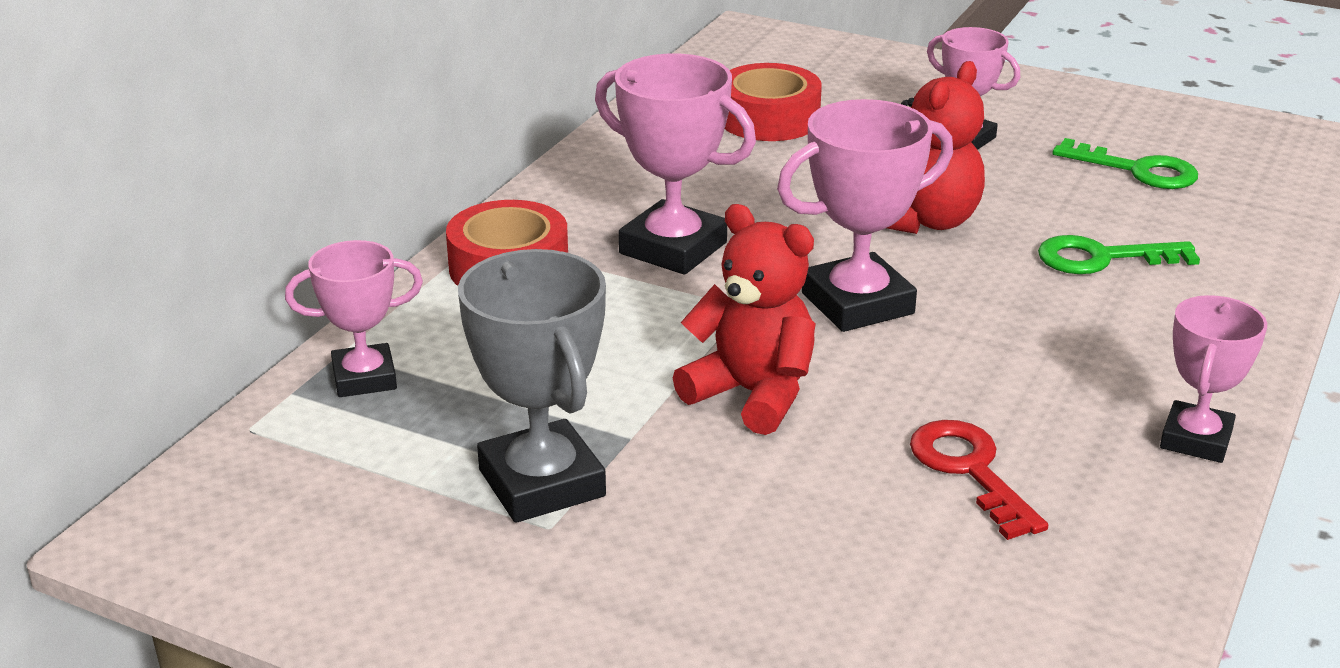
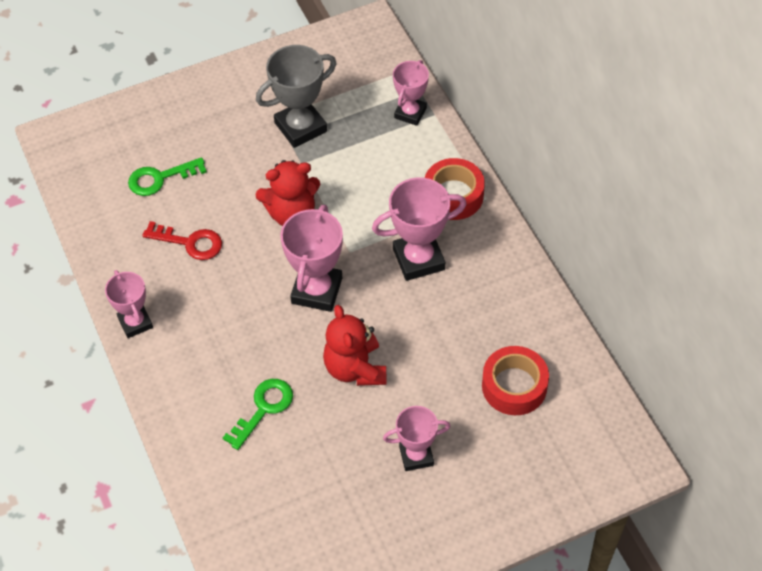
camera: 130 degrees right, 25 degrees up
grey trophy [458,249,606,523] -> grey trophy turned 45 degrees counterclockwise [256,45,336,148]
green key [1052,138,1198,189] -> green key moved to [128,157,207,196]

